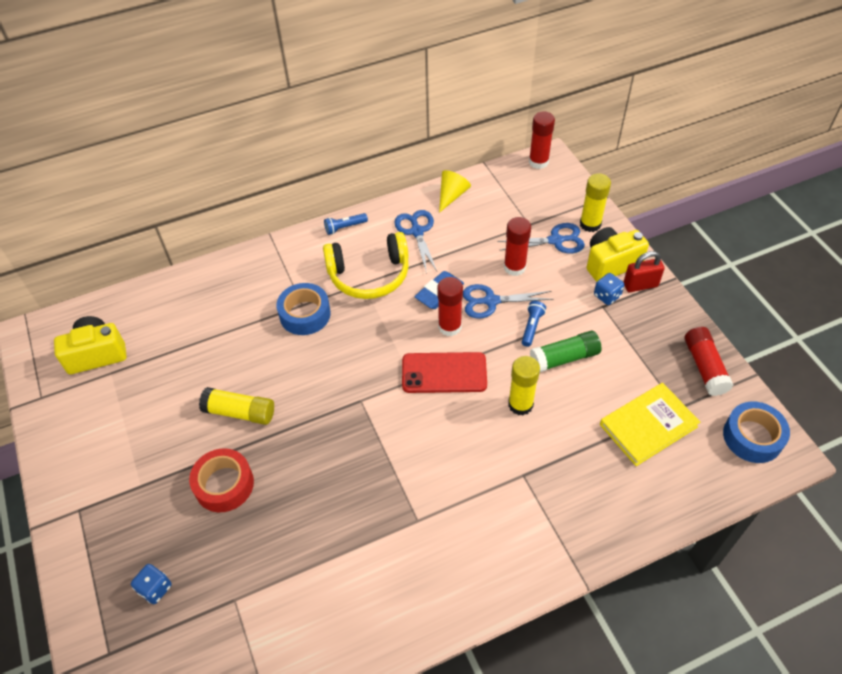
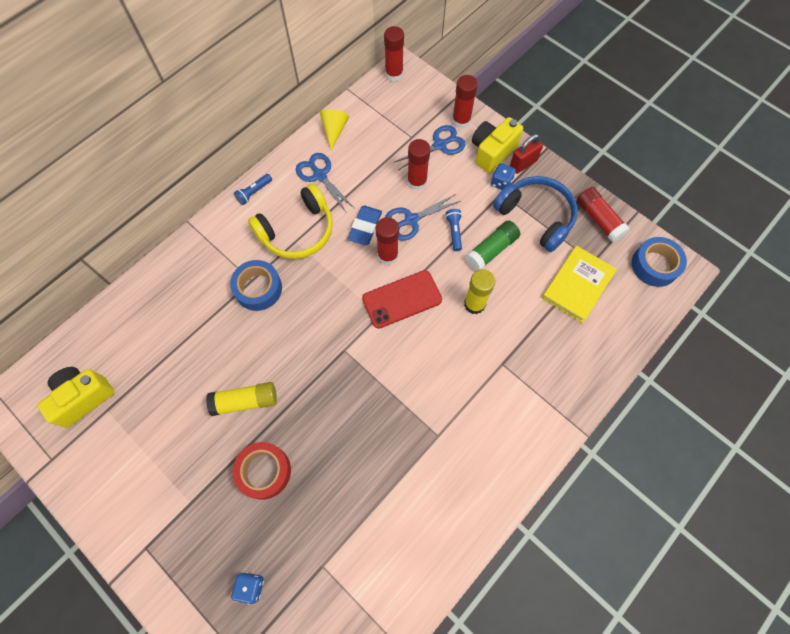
camera: 25 degrees left, 15 degrees up
yellow glue stick [580,174,611,232] -> red glue stick [452,75,478,128]
none -> blue headphones [493,176,577,252]

